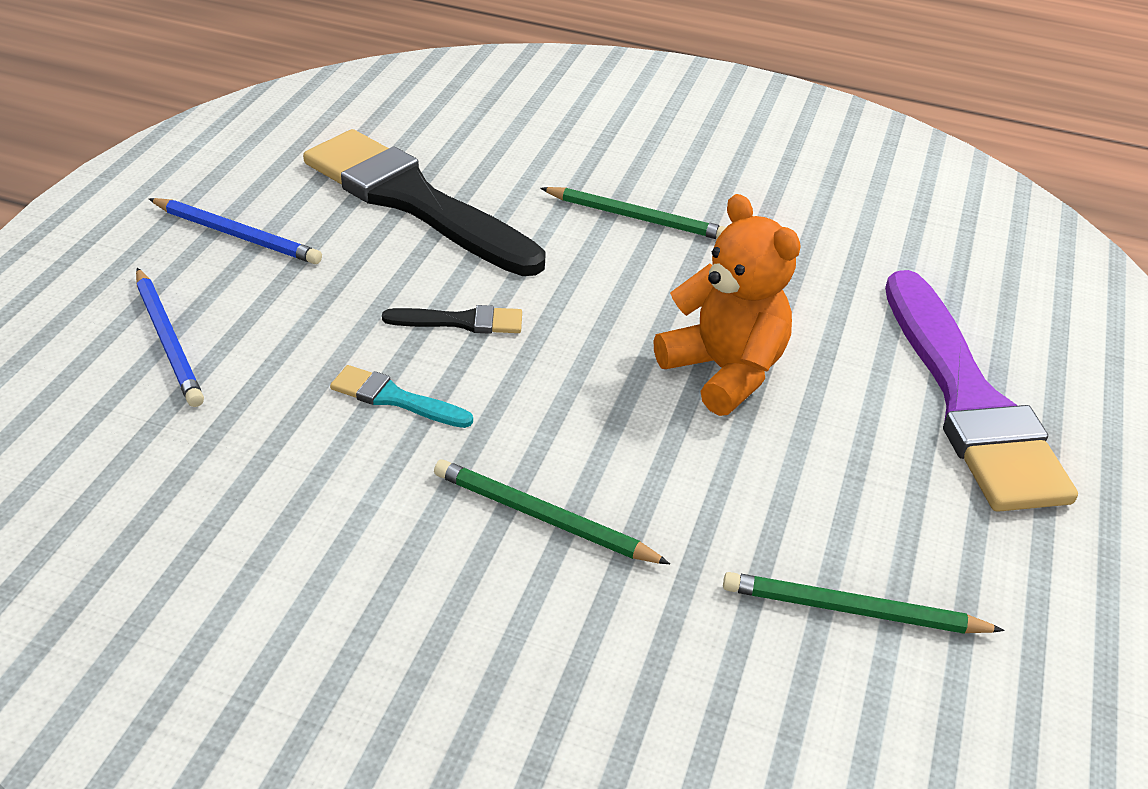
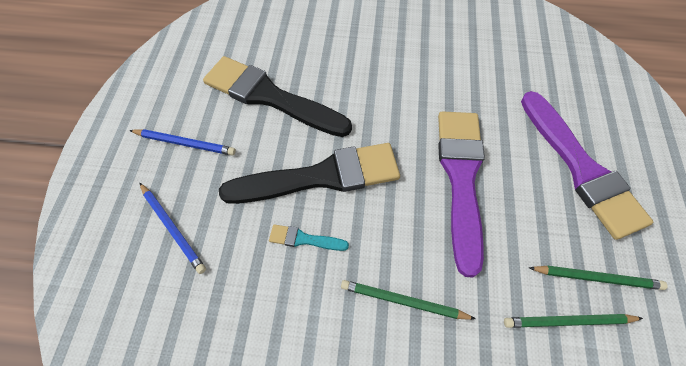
camera: 10 degrees left, 20 degrees up
black brush [382,305,522,334] -> black brush [219,143,400,204], size x2.41
green pencil [540,187,726,239] -> green pencil moved to [529,265,667,290]
orange teddy bear [654,194,801,416] -> purple brush [438,111,485,277]

